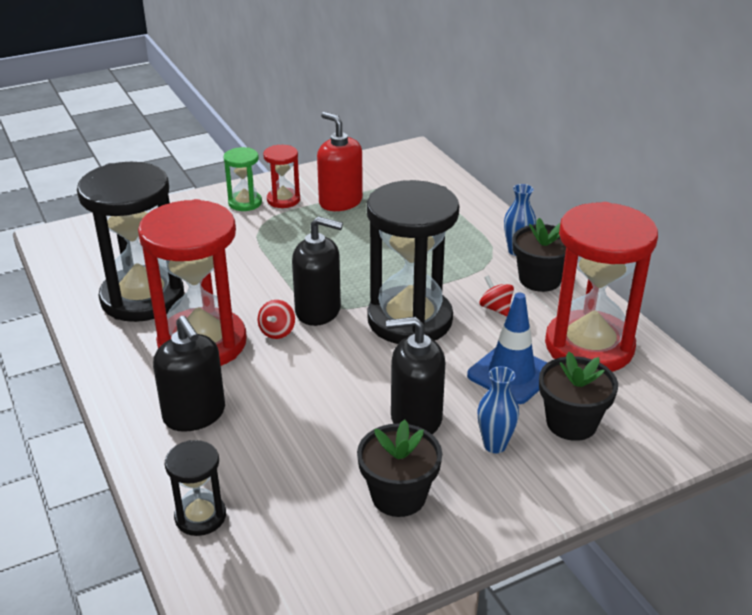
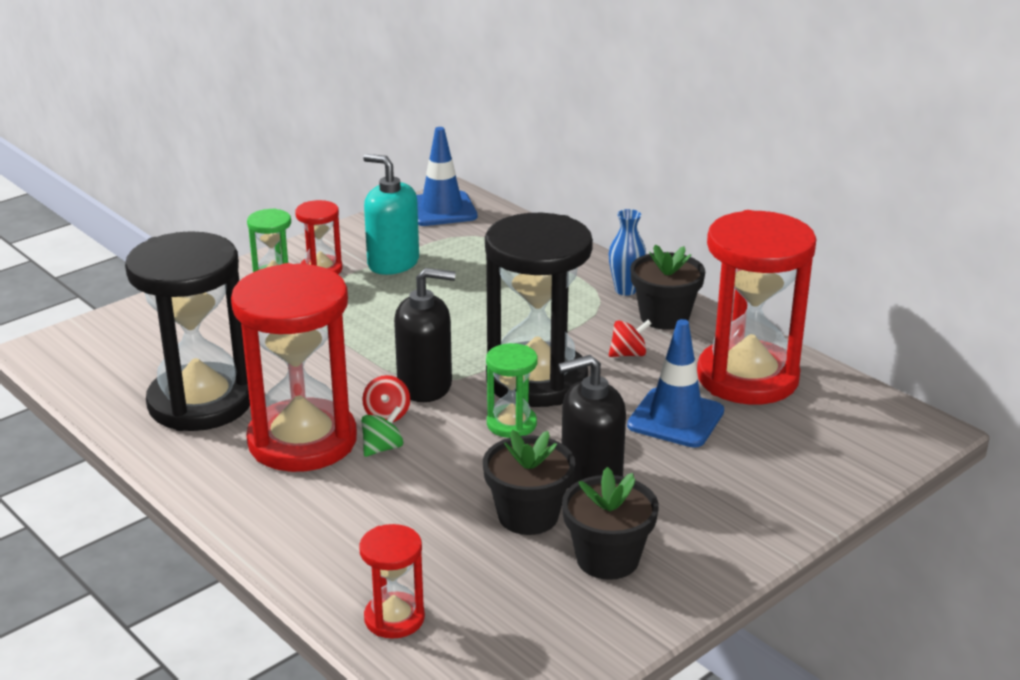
camera: 15 degrees left, 5 degrees down
black soap dispenser [153,316,225,432] -> none
black hourglass [165,440,226,536] -> red hourglass [359,524,425,639]
red soap dispenser [317,112,363,211] -> turquoise soap dispenser [363,154,419,275]
blue vase [478,366,519,453] -> none
red spinning top [480,275,514,317] -> red spinning top turned 120 degrees clockwise [609,320,652,357]
black flower pot [539,352,618,441] -> black flower pot moved to [483,430,575,535]
none -> green spinning top [361,406,403,457]
none -> blue traffic cone [416,127,477,226]
none -> green hourglass [486,343,538,438]

